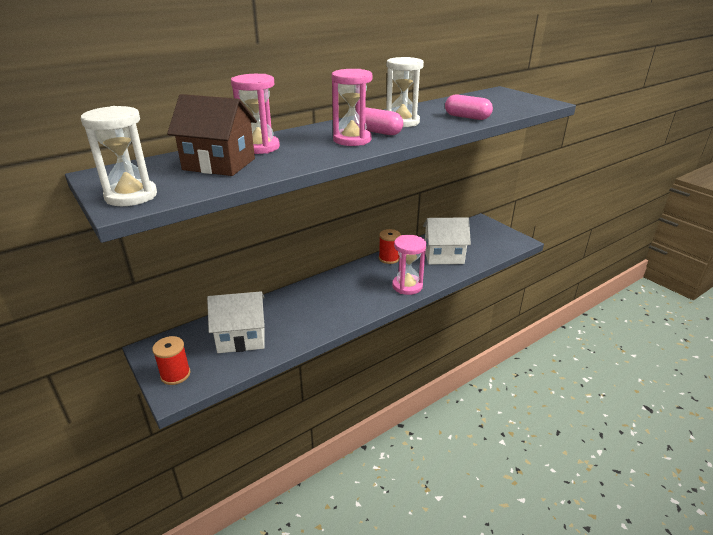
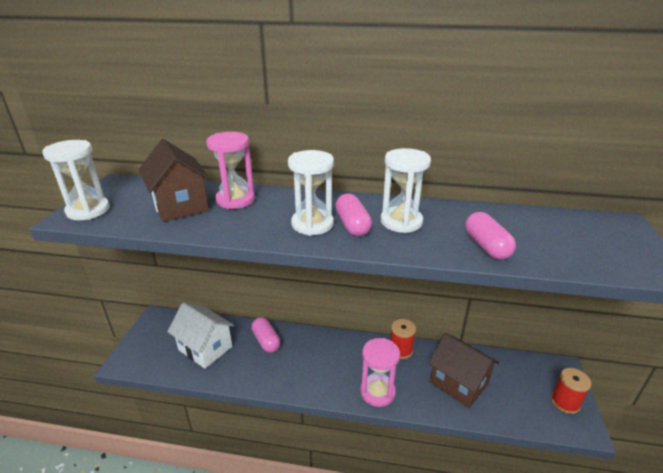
camera: 45 degrees right, 0 degrees up
red spool [152,336,191,385] -> red spool moved to [551,368,591,414]
pink hourglass [332,69,372,146] -> white hourglass [288,150,334,236]
white house [423,217,471,264] -> brown house [428,333,499,408]
none -> pink capsule [251,317,280,353]

